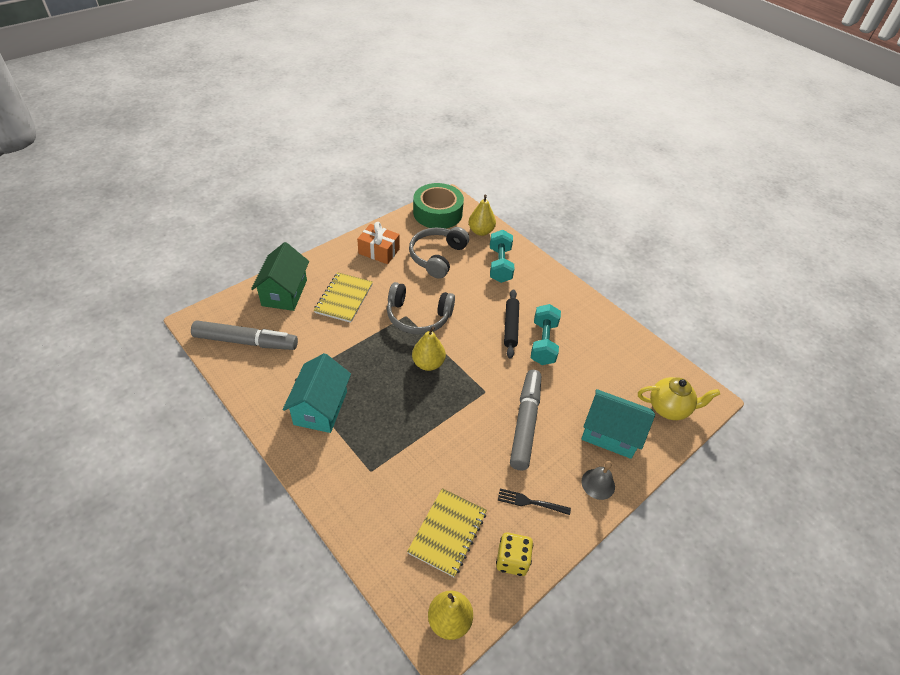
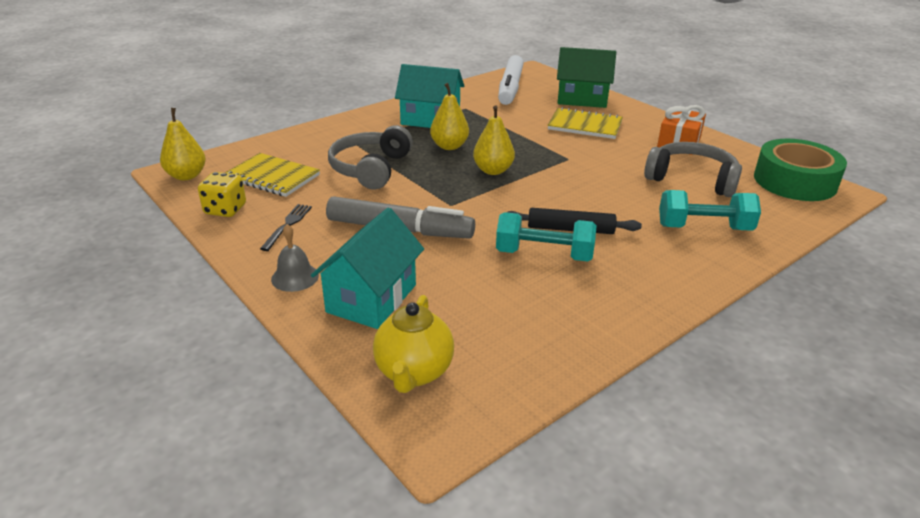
camera: 95 degrees right, 15 degrees down
grey marker [191,320,298,350] -> white marker [498,55,524,105]
grey headphones [387,282,455,335] -> grey headphones moved to [328,125,413,189]
yellow pear [469,194,496,236] -> yellow pear moved to [430,83,469,150]

